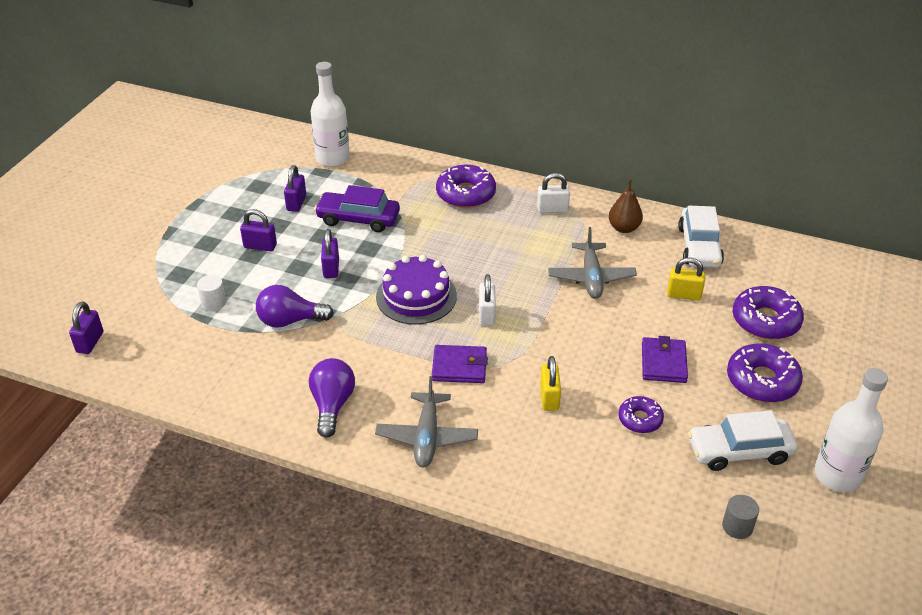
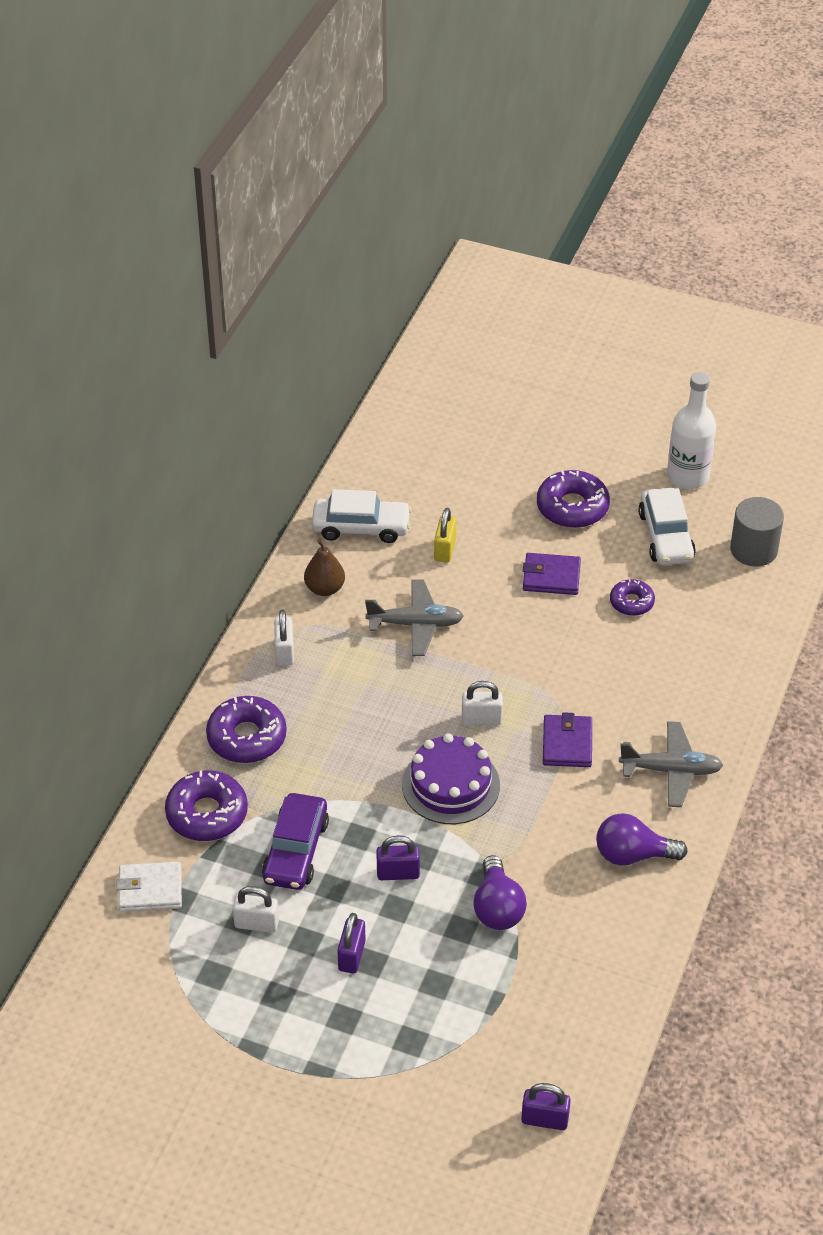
camera: 90 degrees left, 5 degrees up
white cylinder [197,275,226,311] -> none
purple padlock [284,165,306,212] -> white padlock [233,886,279,933]
white bottle [311,62,350,167] -> white wallet [116,862,182,912]
yellow padlock [540,356,561,411] -> none
grey cylinder [722,495,759,539] -> grey cylinder [730,497,784,566], size x1.75
purple donut [733,286,804,339] -> purple donut moved to [165,771,248,841]

